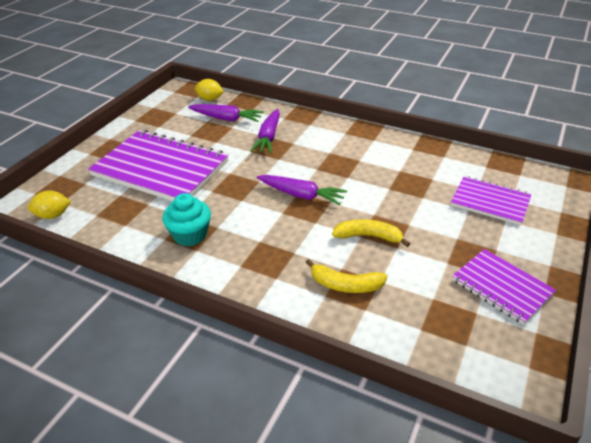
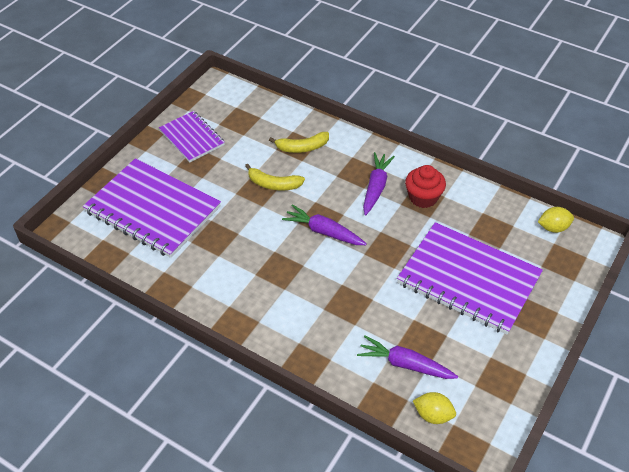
camera: 175 degrees left, 10 degrees up
turquoise cupcake [162,193,211,247] -> red cupcake [405,165,446,208]
purple carrot [250,109,280,153] -> purple carrot moved to [363,152,395,215]
yellow banana [306,259,387,293] -> yellow banana turned 150 degrees clockwise [269,132,329,153]
purple notebook [451,176,532,225] -> purple notebook [83,158,221,258], size x1.78

